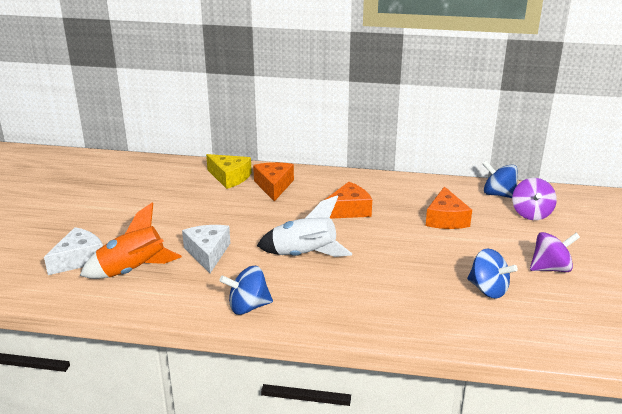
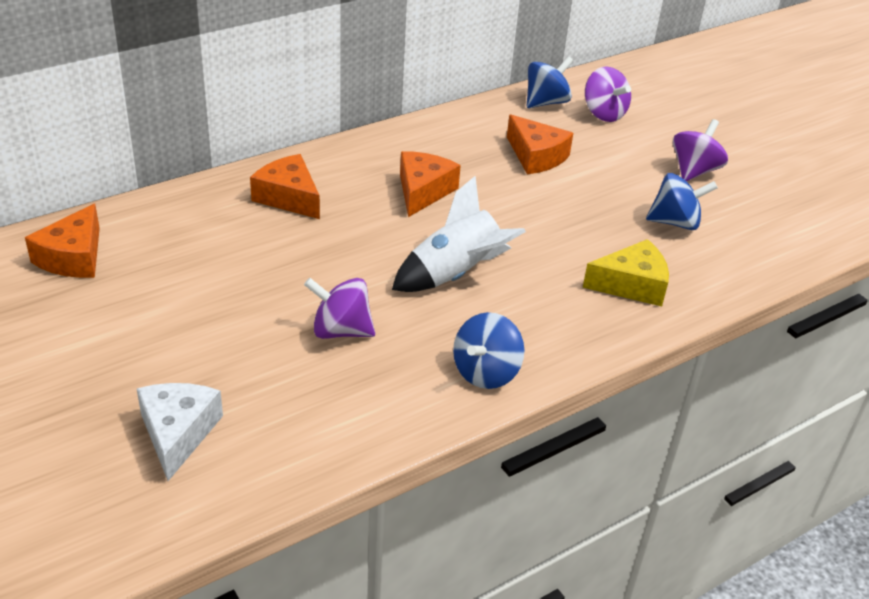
camera: 45 degrees left, 10 degrees up
orange rocket [80,202,182,279] -> none
white cheese [182,225,230,273] -> purple spinning top [304,278,375,339]
yellow cheese [206,154,252,189] -> yellow cheese moved to [583,239,669,307]
blue spinning top [482,161,517,198] -> blue spinning top turned 150 degrees clockwise [526,56,573,108]
none -> orange cheese [25,204,100,278]

